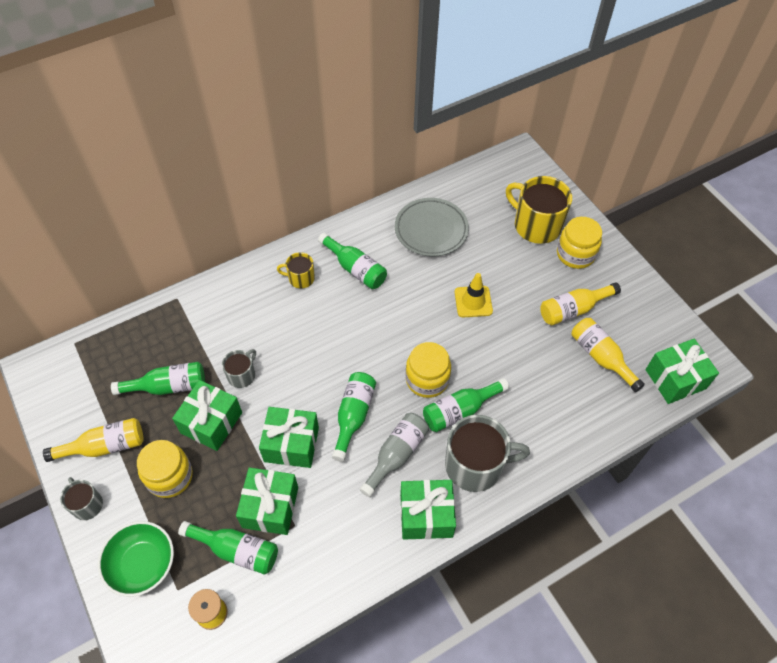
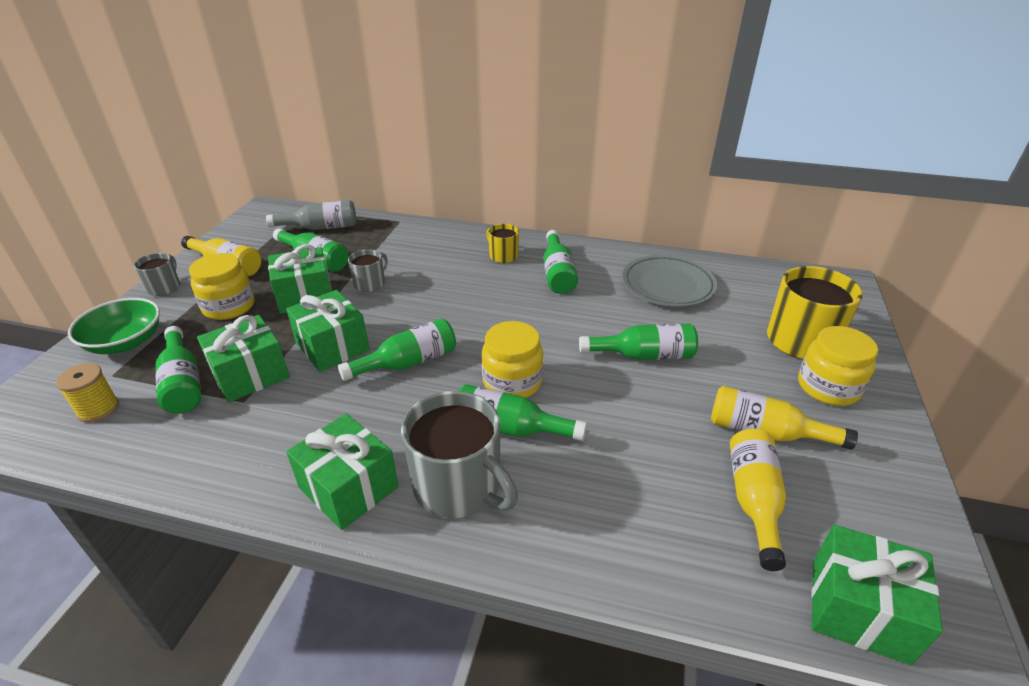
camera: 45 degrees right, 20 degrees down
grey mug [222,349,256,388] -> grey mug turned 45 degrees counterclockwise [348,250,388,292]
grey bottle [360,413,429,497] -> grey bottle moved to [266,200,356,230]
yellow traffic cone [455,273,493,317] -> green bottle [579,323,698,360]

